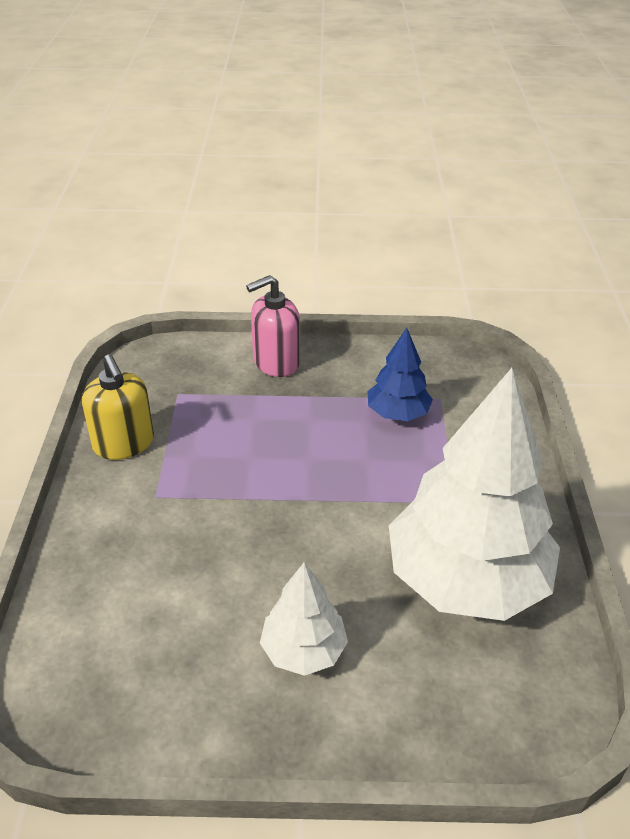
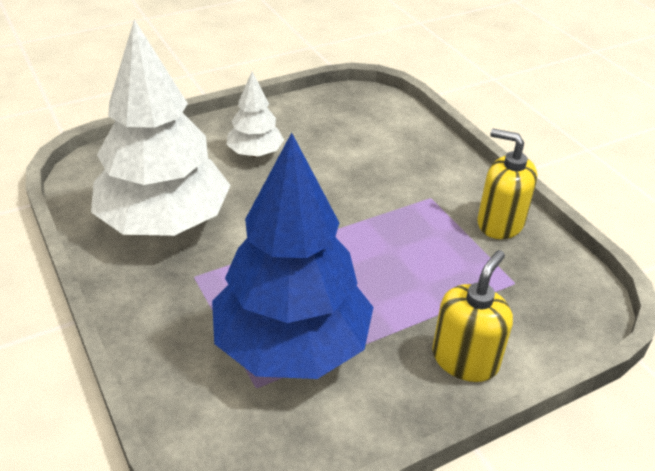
camera: 150 degrees right, 0 degrees up
pink soap dispenser [246,275,300,377] -> yellow soap dispenser [432,250,513,382]
blue tree [367,328,433,421] -> blue tree [212,133,374,379], size x2.08

